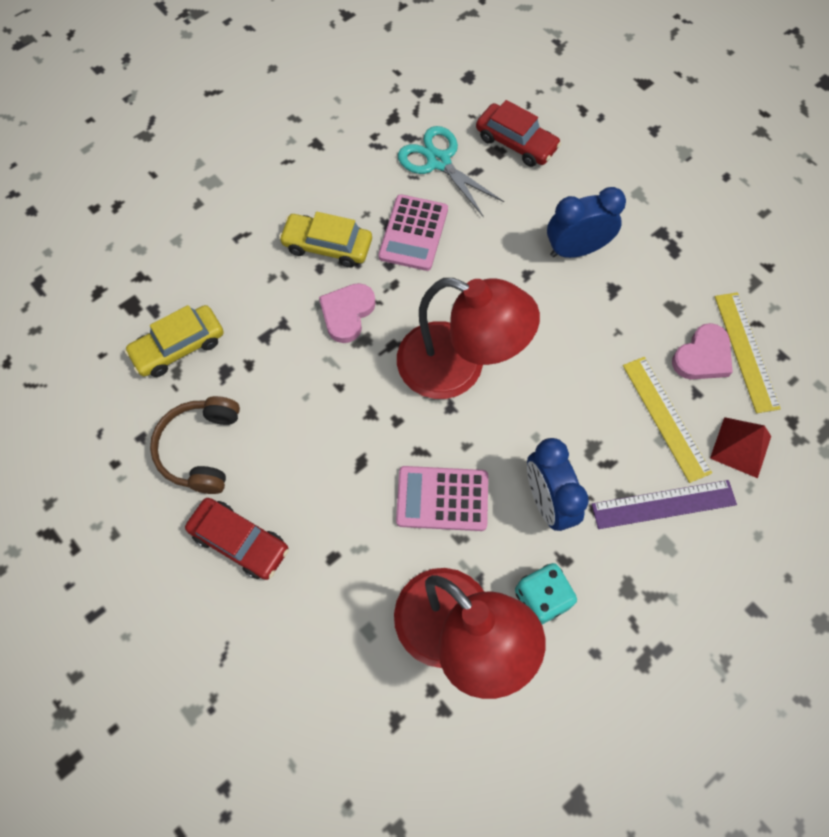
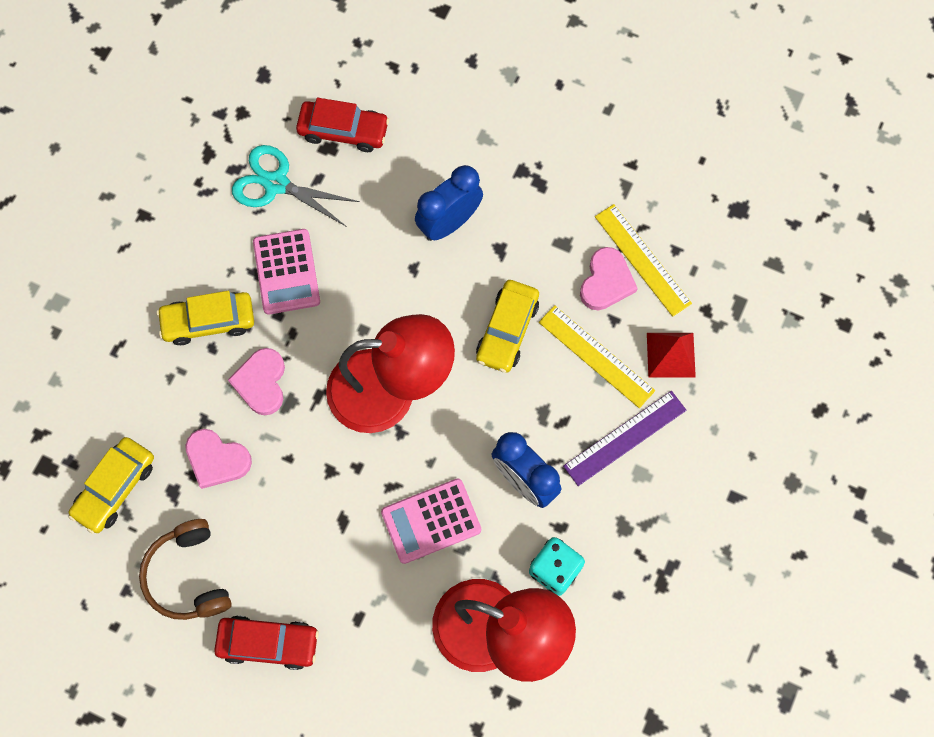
camera: 25 degrees left, 5 degrees up
none -> pink heart [185,429,252,489]
none -> yellow car [476,280,539,373]

